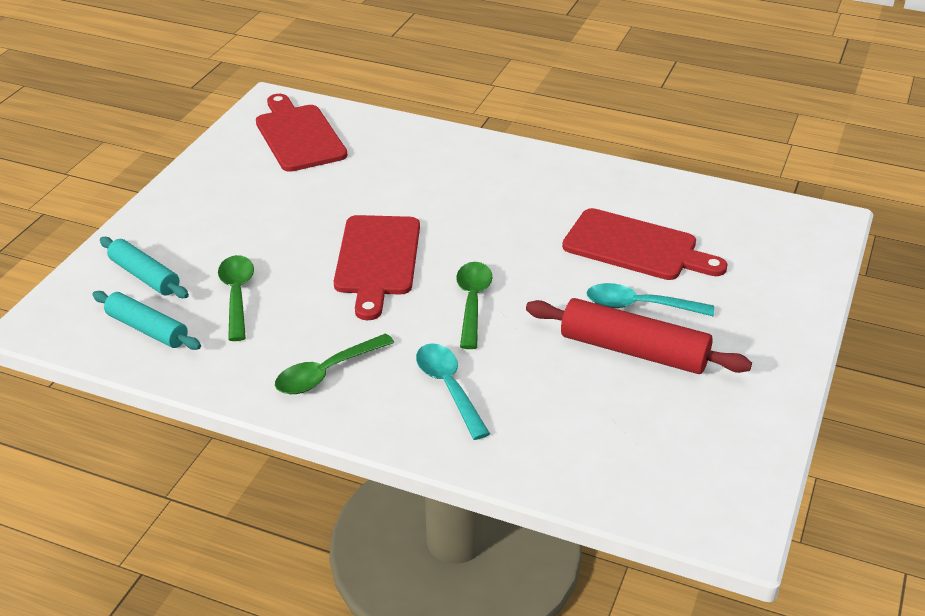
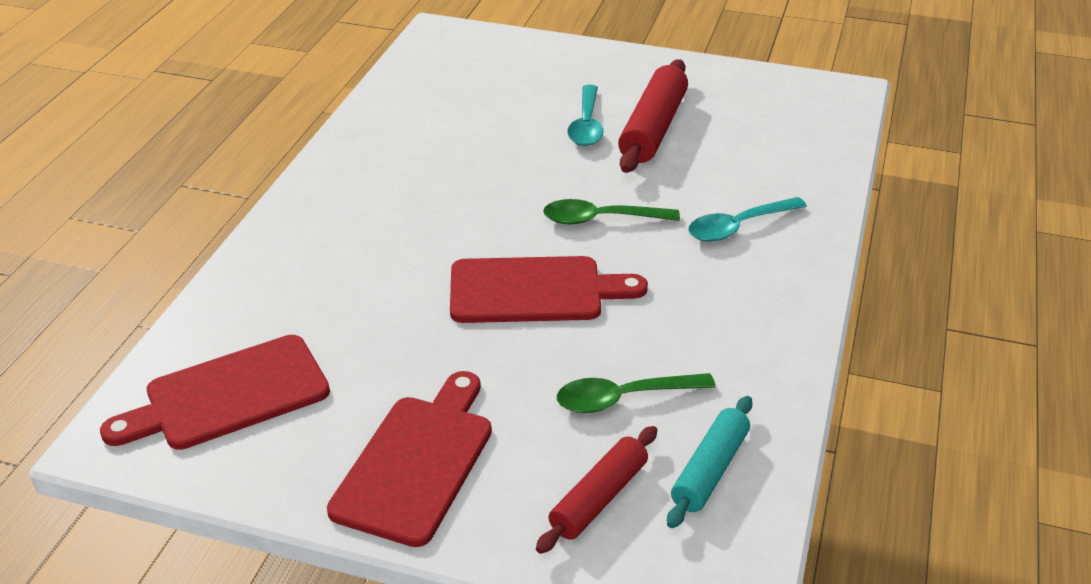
camera: 95 degrees left, 0 degrees up
turquoise rolling pin [100,237,189,298] -> red rolling pin [536,426,657,554]
green spoon [275,333,394,394] -> none
red cutting board [562,208,728,280] -> red cutting board moved to [327,371,492,547]

